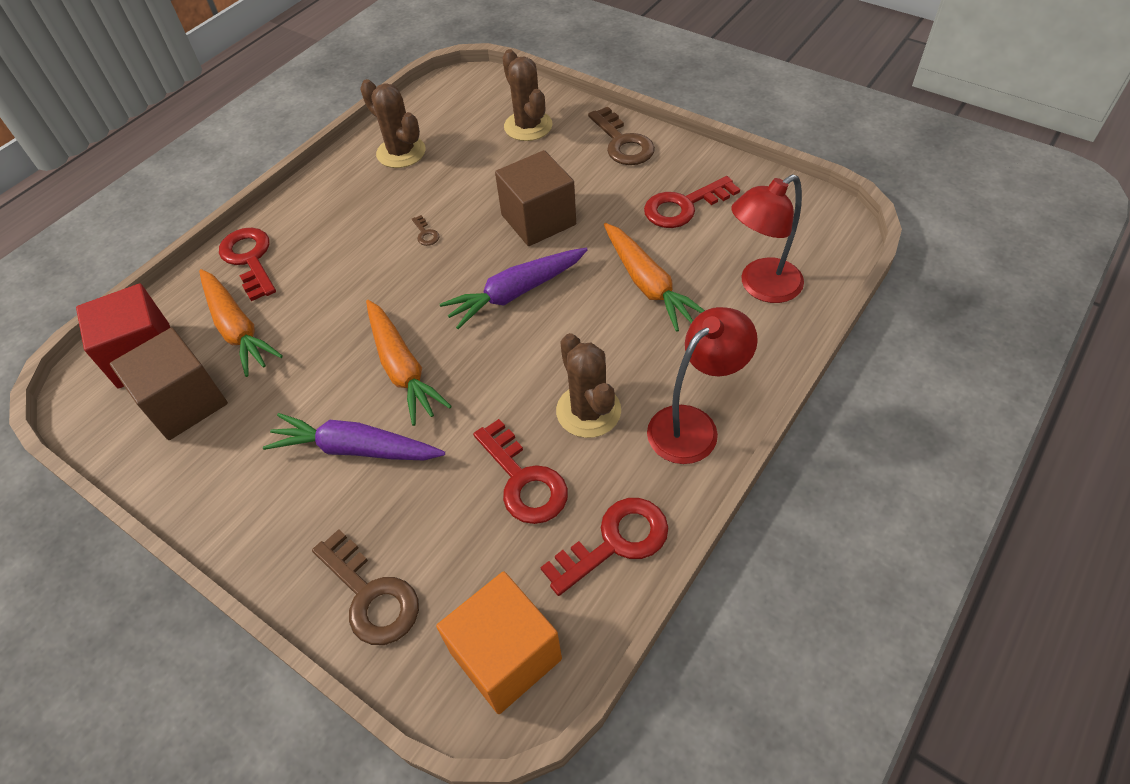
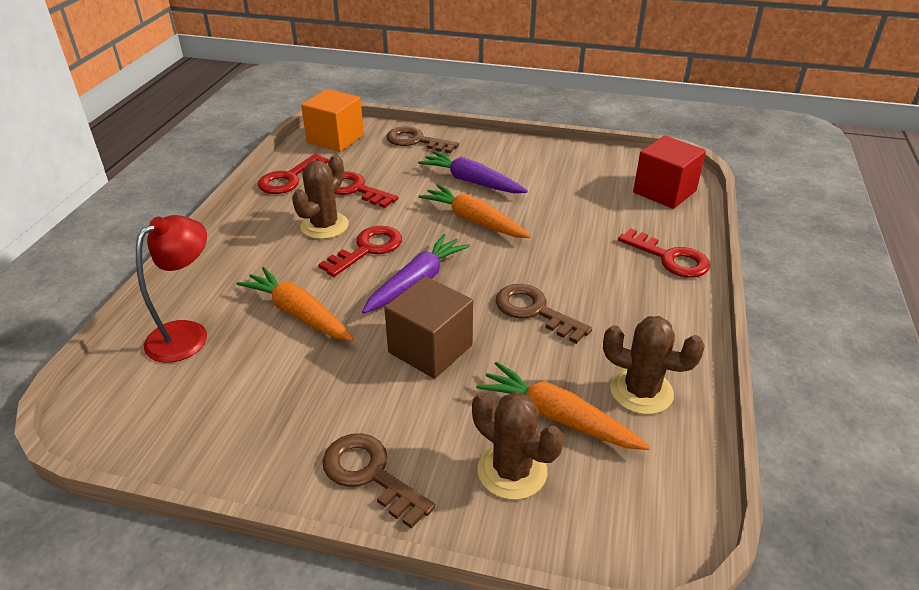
camera: 155 degrees right, 15 degrees down
brown cube [110,328,228,440] -> none
orange carrot [199,269,283,377] -> orange carrot moved to [476,362,650,450]
purple carrot [263,413,445,460] -> purple carrot turned 135 degrees counterclockwise [418,151,528,193]
brown key [412,215,440,246] -> brown key [495,284,592,344], size x2.28
brown cactus [556,333,621,438] -> brown cactus turned 75 degrees clockwise [292,155,349,239]
red key [644,176,740,228] -> red key moved to [318,226,402,277]
red lamp [647,307,758,464] -> none

